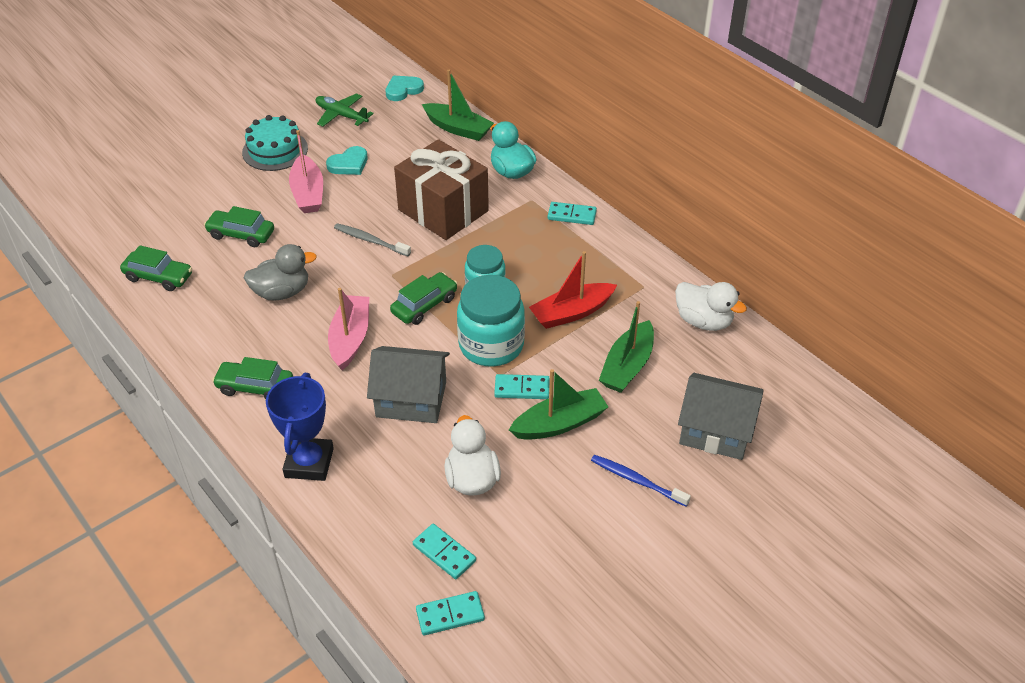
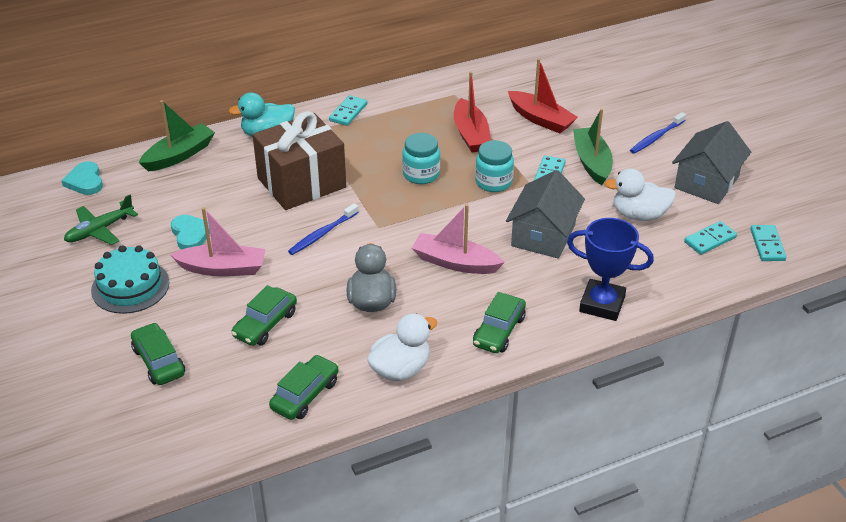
camera: 75 degrees left, 5 degrees down
grey toothbrush [334,223,411,256] -> blue toothbrush [288,203,359,255]
green car [390,272,458,325] -> green car moved to [131,322,185,385]
turquoise jar [457,275,525,367] -> turquoise jar [475,140,514,192], size x0.64
green boat [599,301,654,393] -> red boat [508,58,578,133]
white duck [675,282,747,331] -> white duck moved to [367,313,437,381]
grey house [678,373,764,460] -> grey house moved to [672,121,751,204]

